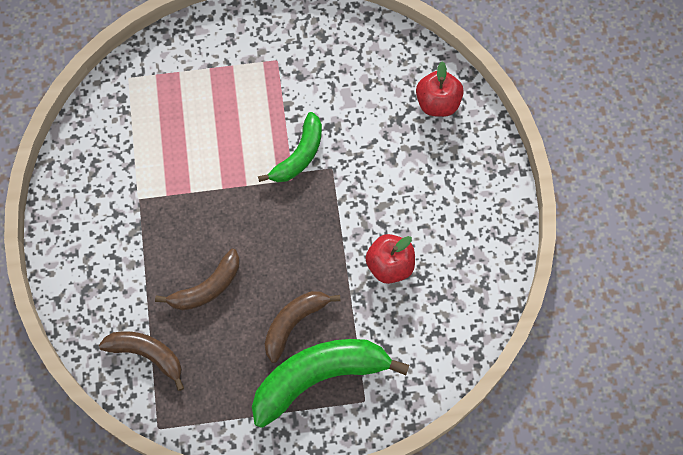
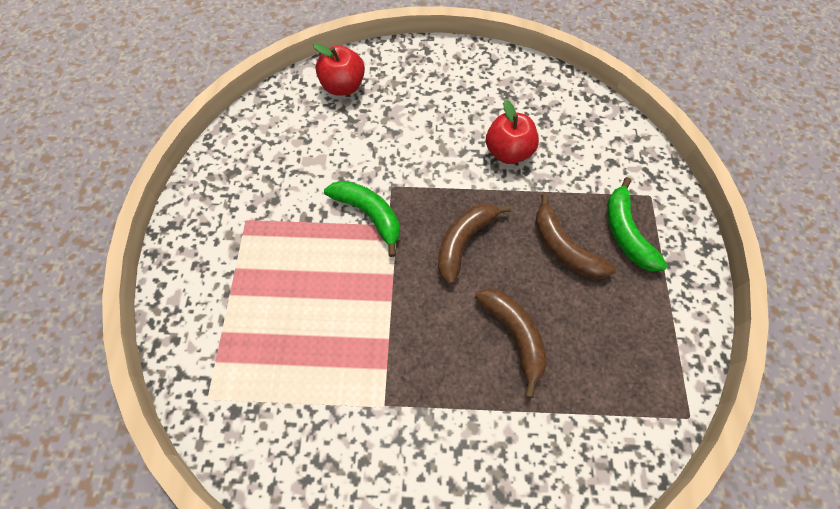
camera: 80 degrees left, 5 degrees down
brown banana [99,331,184,391] -> brown banana moved to [438,204,511,284]
green banana [252,339,409,428] -> green banana [607,177,668,272], size x0.60

